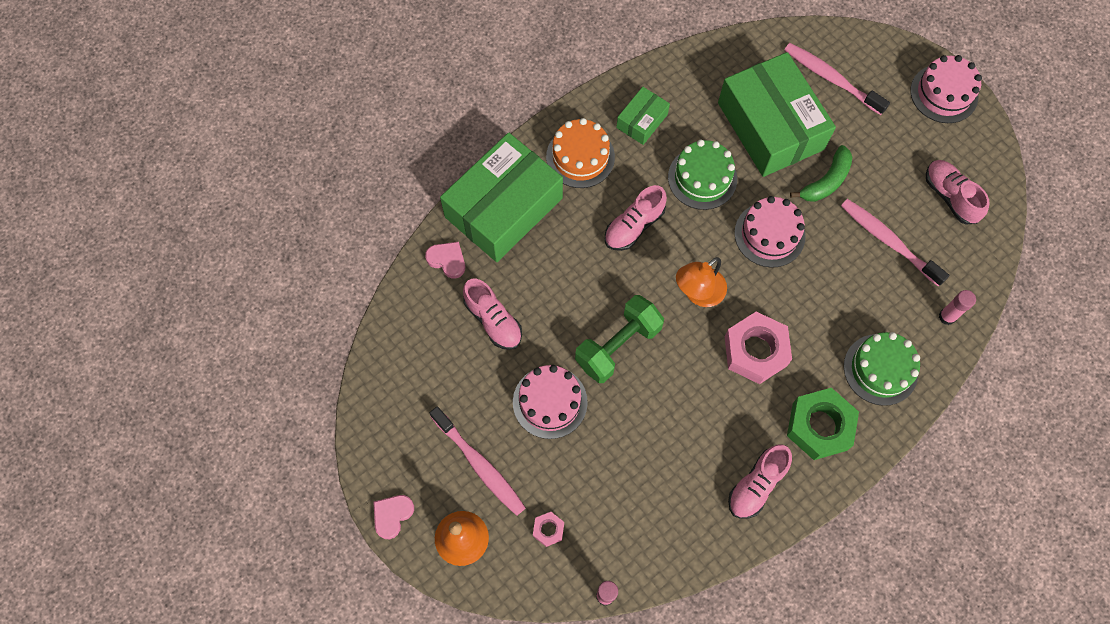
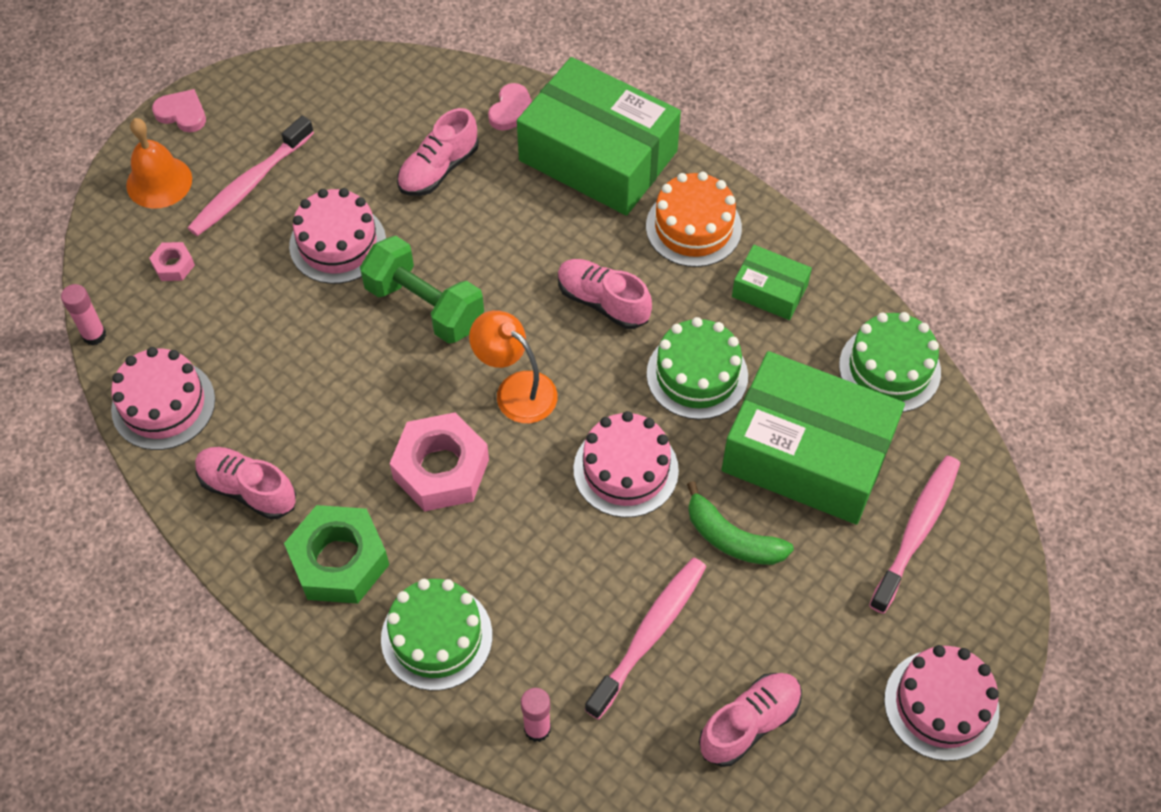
camera: 80 degrees right, 10 degrees down
green box [718,52,836,177] -> green box turned 60 degrees clockwise [722,351,905,525]
none -> pink cake [111,347,215,450]
none -> green cake [839,312,941,412]

